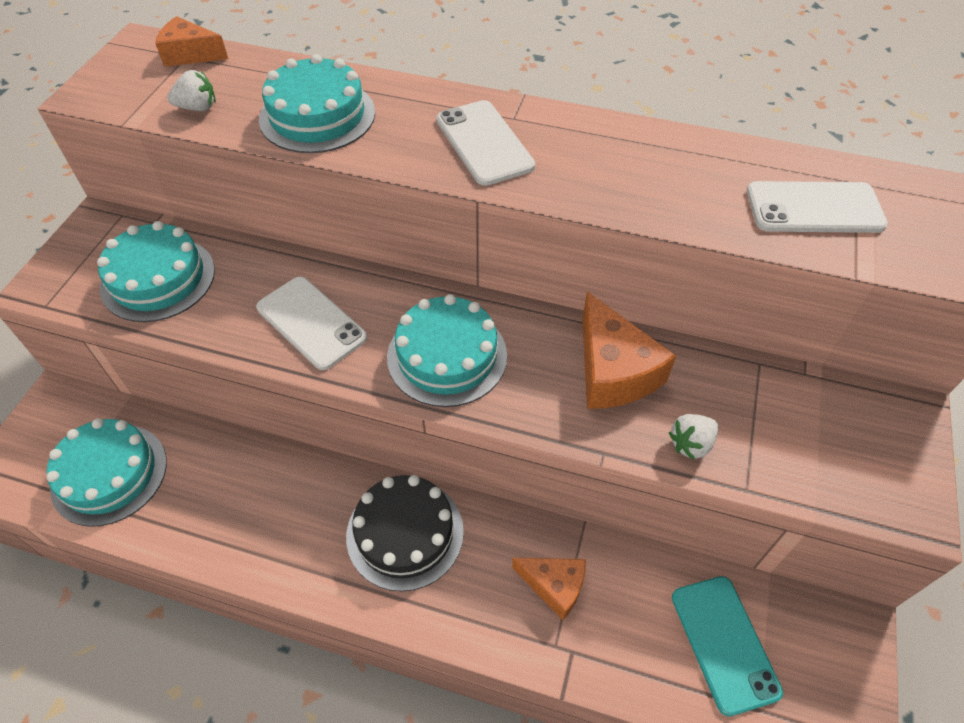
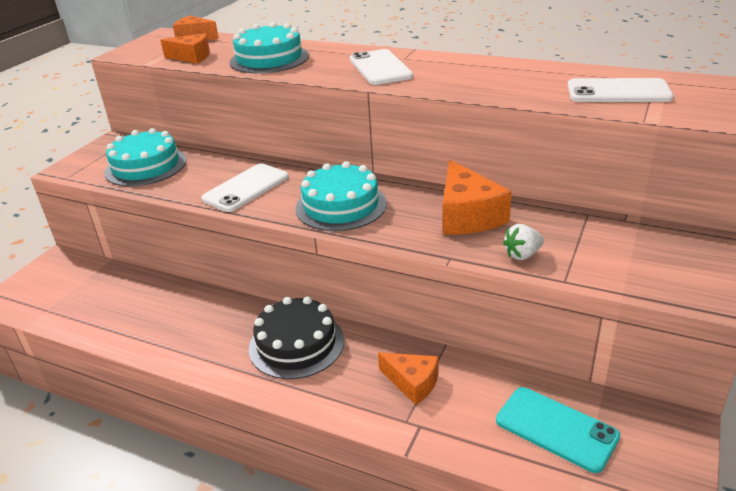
camera: 10 degrees right, 20 degrees down
turquoise cake [46,418,167,527] -> none
white strawberry [167,70,216,111] -> orange cheese [161,33,210,63]
white phone [256,277,367,370] -> white phone turned 75 degrees clockwise [201,163,289,212]
turquoise phone [672,576,783,717] -> turquoise phone turned 45 degrees counterclockwise [496,387,620,473]

